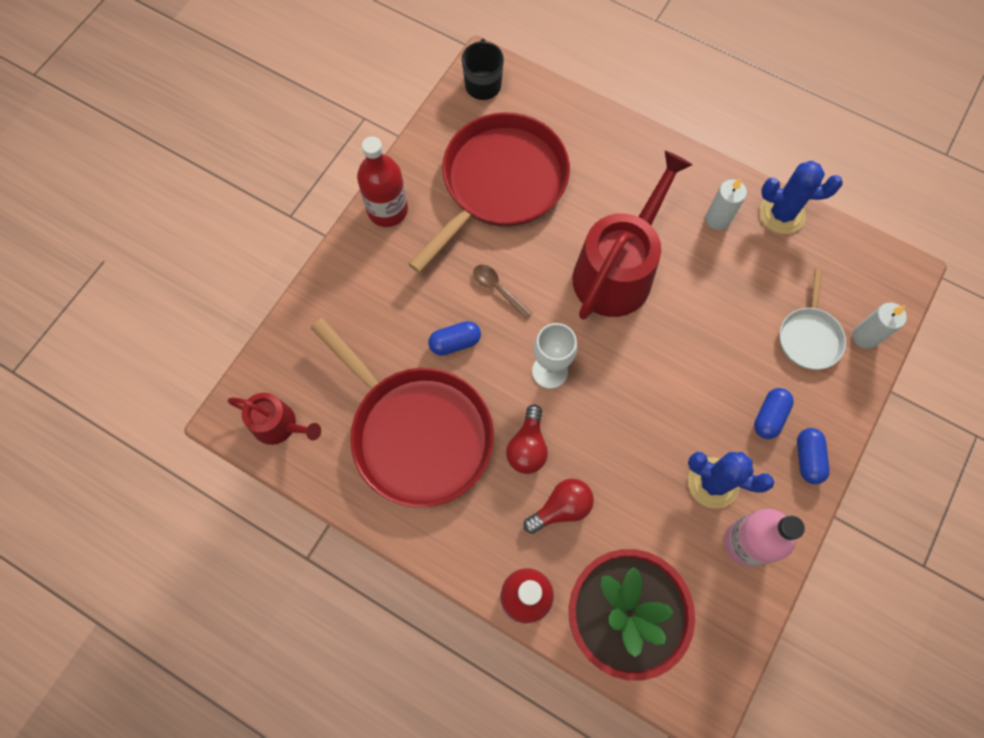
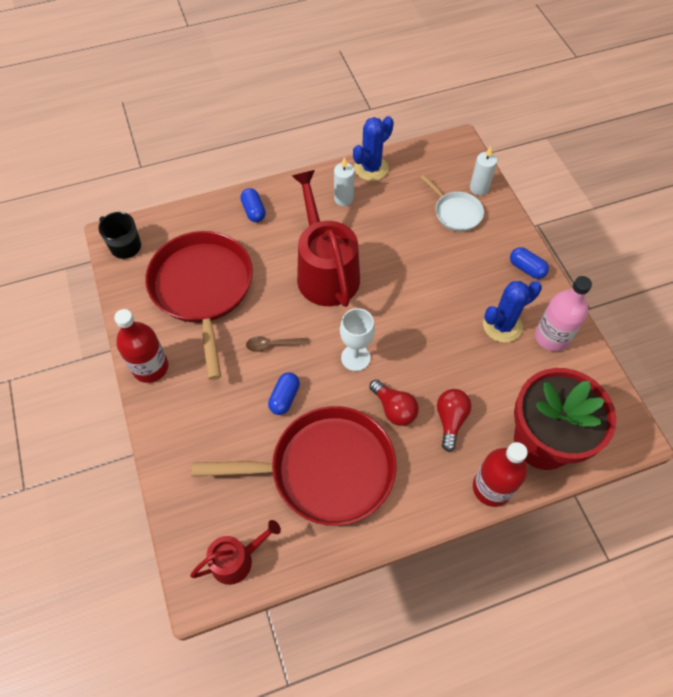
camera: 50 degrees left, 10 degrees down
blue capsule [754,388,794,439] -> blue capsule moved to [240,188,266,222]

